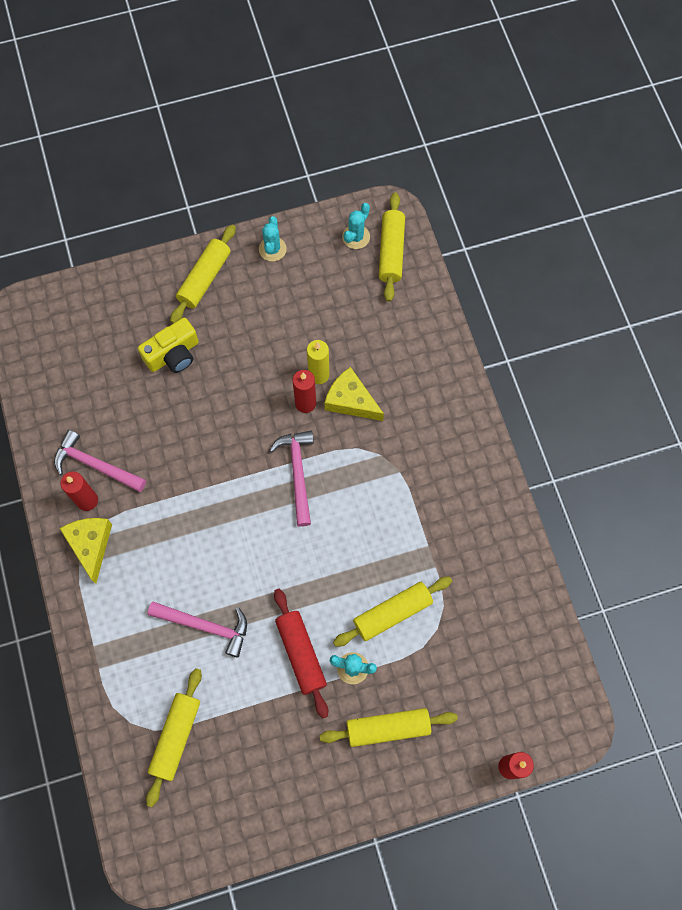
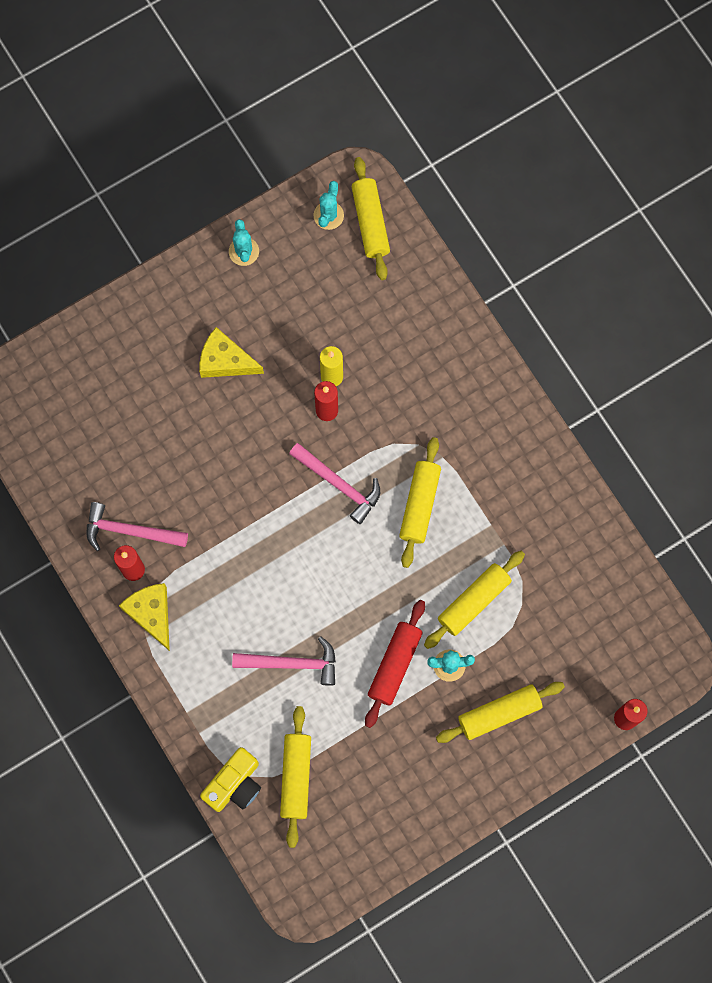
camera: 15 degrees left, 5 degrees up
yellow camera [138,318,199,373] -> yellow camera moved to [200,747,261,812]
yellow rolling pin [170,225,236,324] -> yellow rolling pin moved to [399,437,441,568]
pink hammer [270,430,314,527] -> pink hammer turned 150 degrees clockwise [289,443,380,524]
red rolling pin [274,588,328,718] -> red rolling pin turned 60 degrees clockwise [365,600,425,728]
yellow cheese [325,367,384,421] -> yellow cheese moved to [199,327,264,378]

